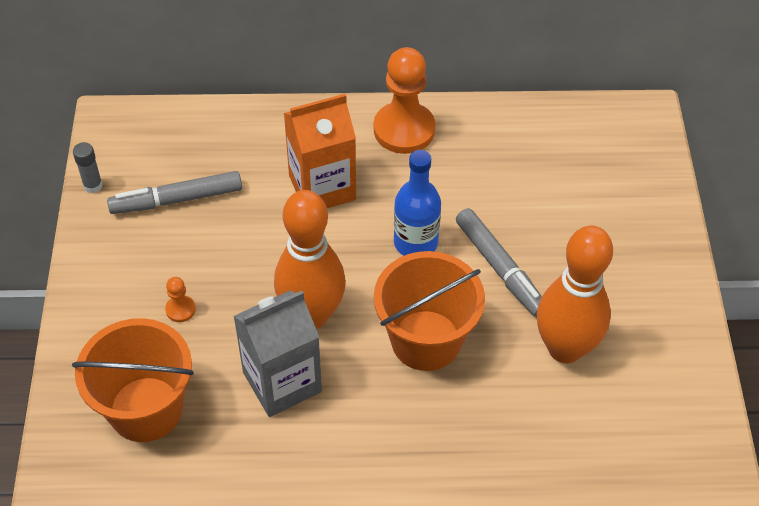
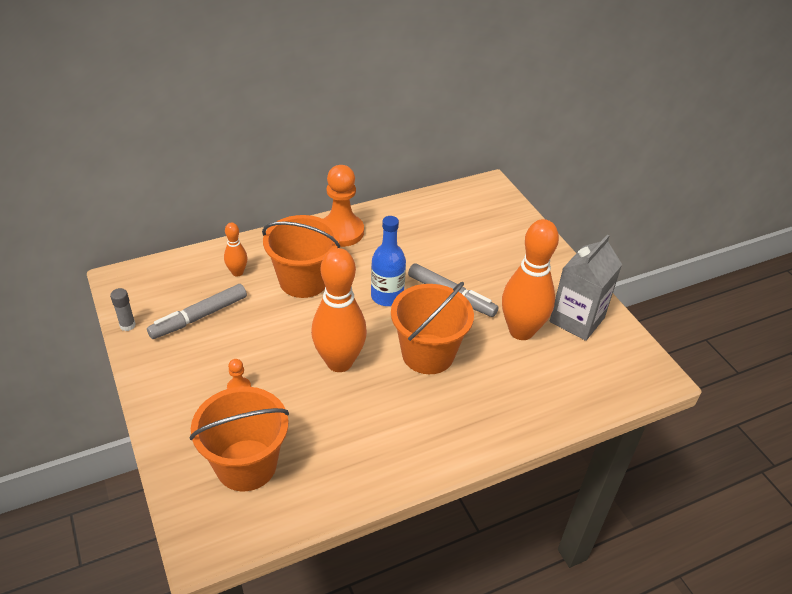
camera: 25 degrees left, 10 degrees down
grey carton [234,291,322,417] -> grey carton moved to [550,234,622,341]
orange carton [284,94,356,208] -> orange bucket [262,215,340,298]
none -> orange bowling pin [224,222,247,277]

